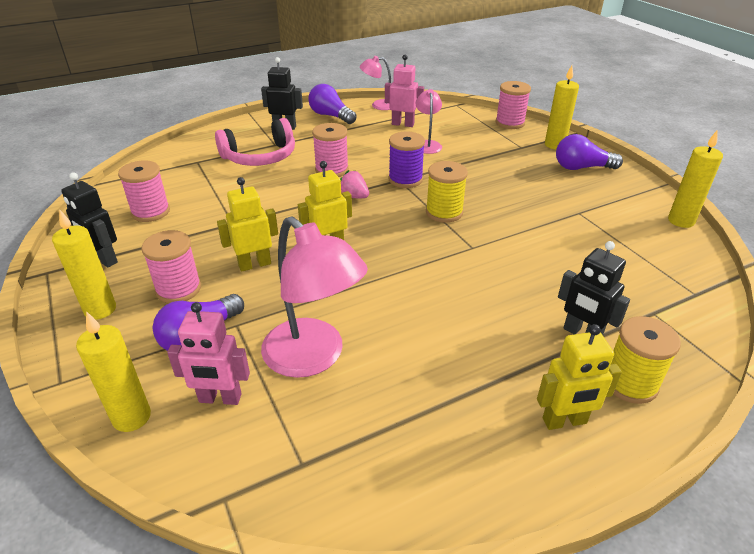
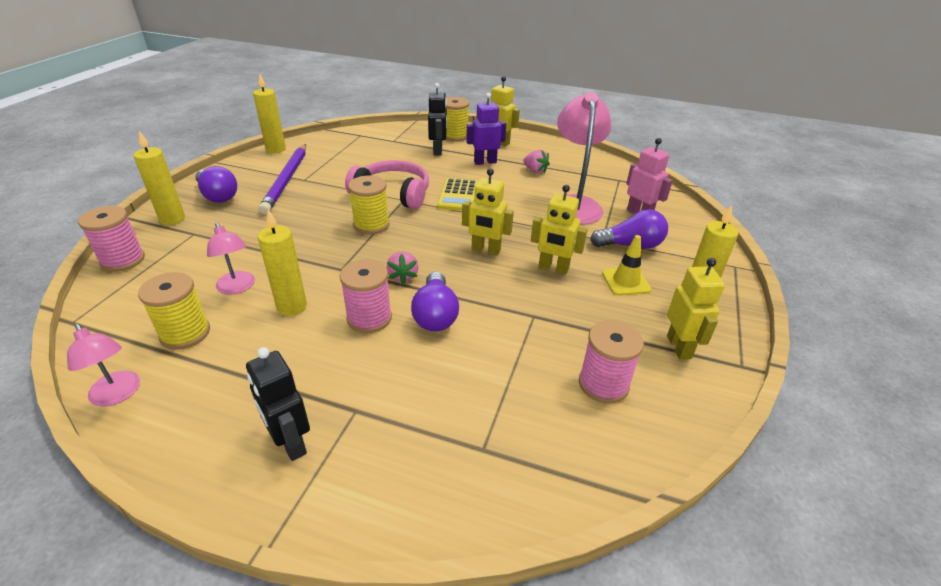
camera: 135 degrees left, 0 degrees up
black robot [61,172,118,267] -> yellow robot [667,258,725,360]
yellow candle [76,311,151,432] -> yellow candle moved to [258,209,307,316]
pink spool [141,230,201,303] -> yellow traffic cone [602,235,651,296]
pink headphones [215,118,295,166] -> pink headphones moved to [345,160,429,209]
purple light bulb [308,84,356,124] -> purple light bulb moved to [411,272,459,331]
pink robot [385,55,424,127] -> yellow spool [138,272,210,350]
purple spool [389,132,425,188] -> none
pink lamp [416,89,442,154] -> pink lamp turned 75 degrees counterclockwise [207,223,255,295]
none -> purple pencil [259,144,306,214]
none -> yellow calculator [437,178,479,211]
none -> purple robot [466,93,506,165]
none -> pink strawberry [523,150,550,174]

